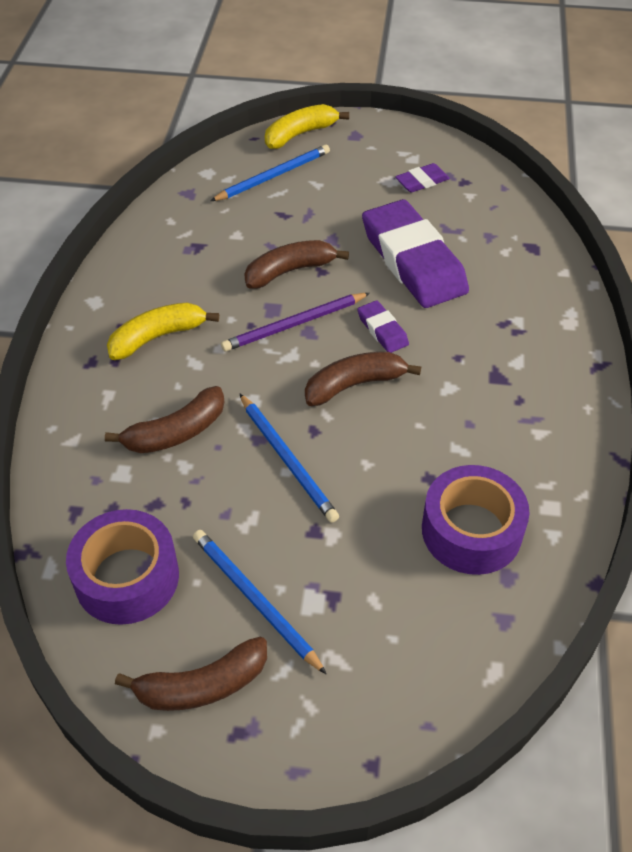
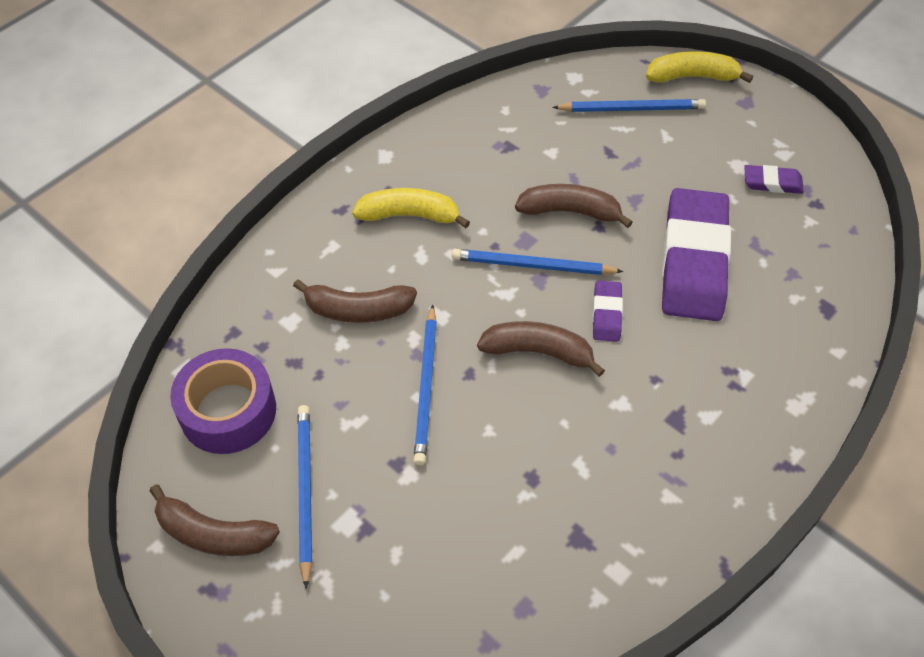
camera: 35 degrees right, 5 degrees up
purple pencil [221,293,370,351] -> blue pencil [452,249,623,275]
purple tape [422,465,530,575] -> none

